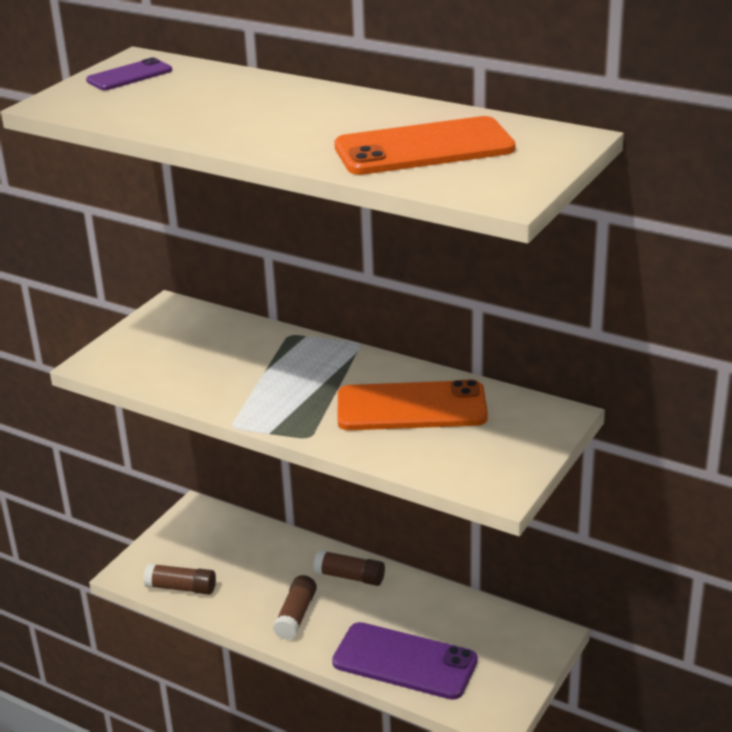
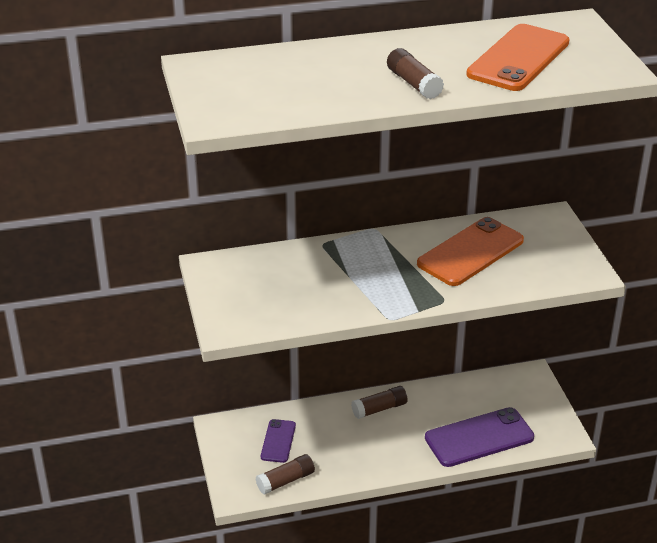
camera: 45 degrees left, 5 degrees up
purple phone [86,58,172,90] -> purple phone moved to [261,419,296,463]
brown glue stick [273,575,317,640] -> brown glue stick moved to [387,48,444,99]

